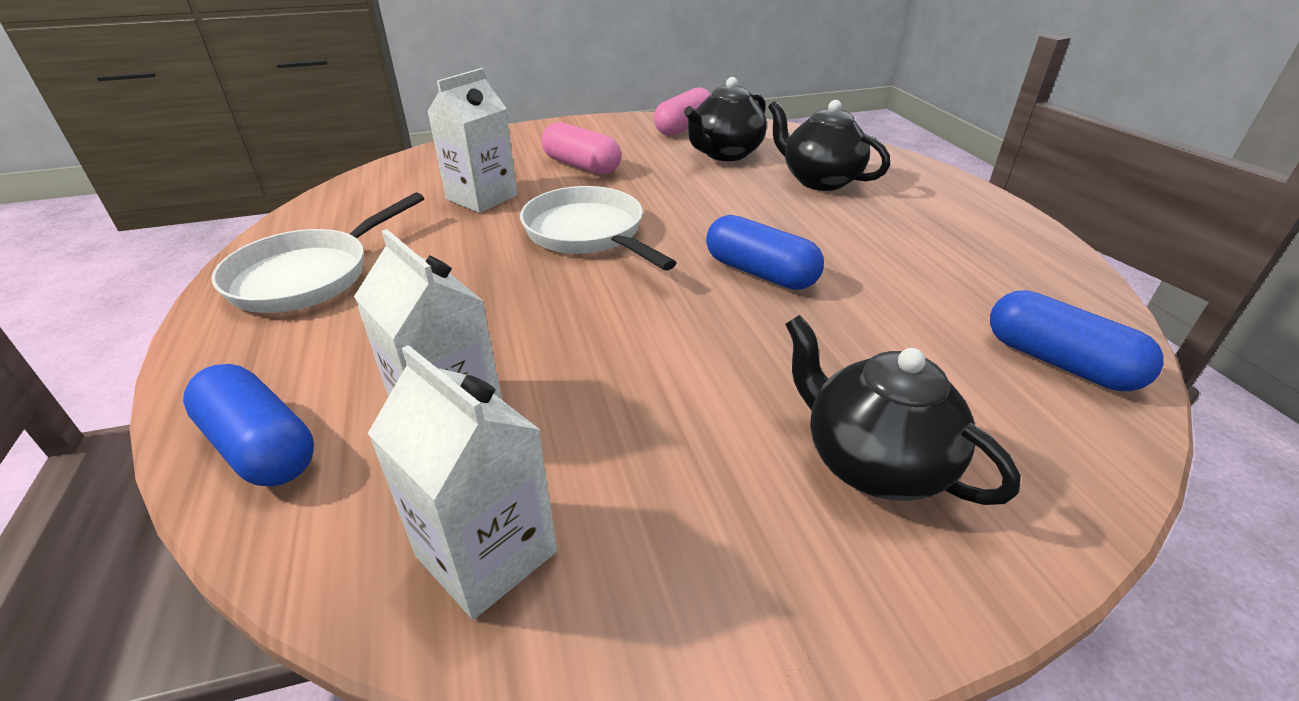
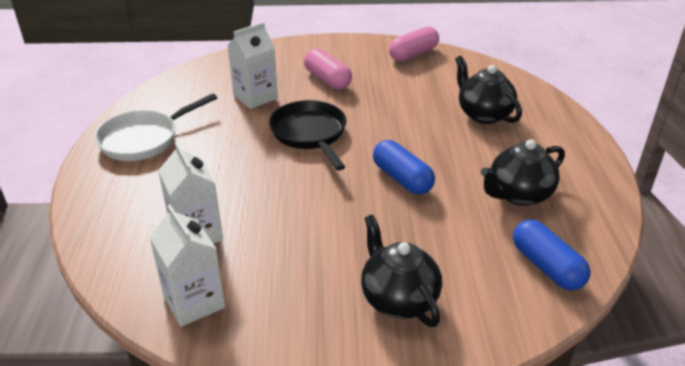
camera: 15 degrees right, 0 degrees up
blue capsule [183,364,314,486] -> none
white pan [520,186,677,270] -> black pan [269,100,346,171]
black teapot [684,77,767,161] -> black teapot moved to [481,139,565,206]

